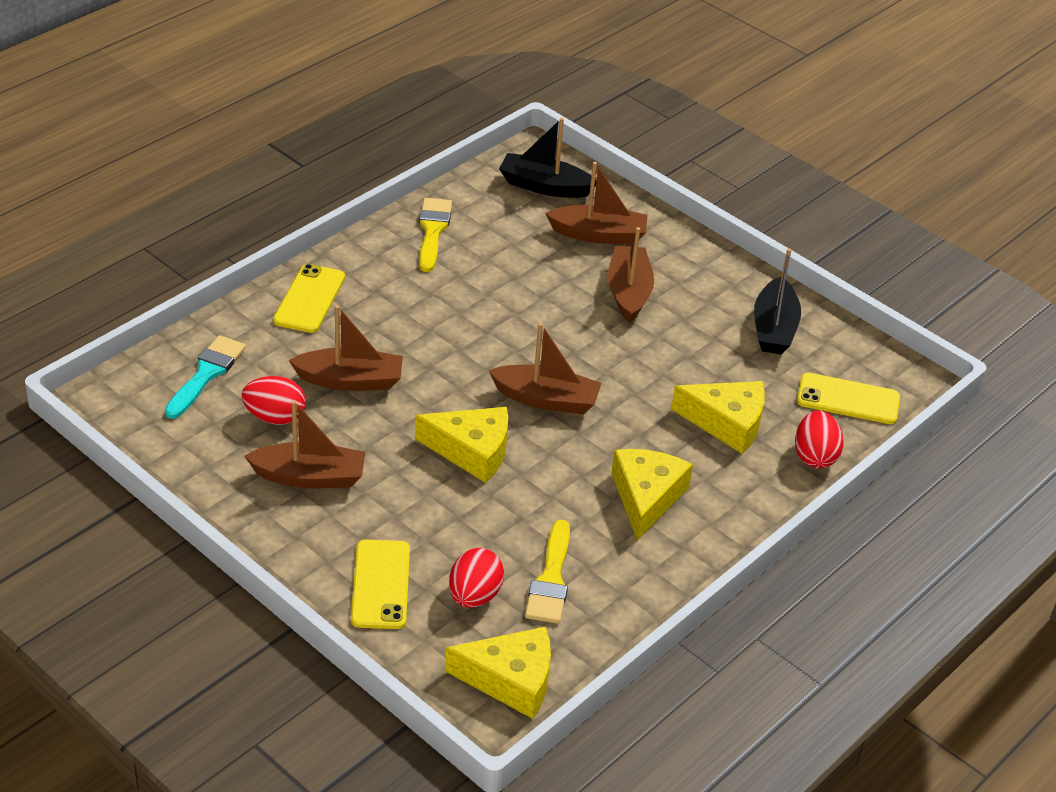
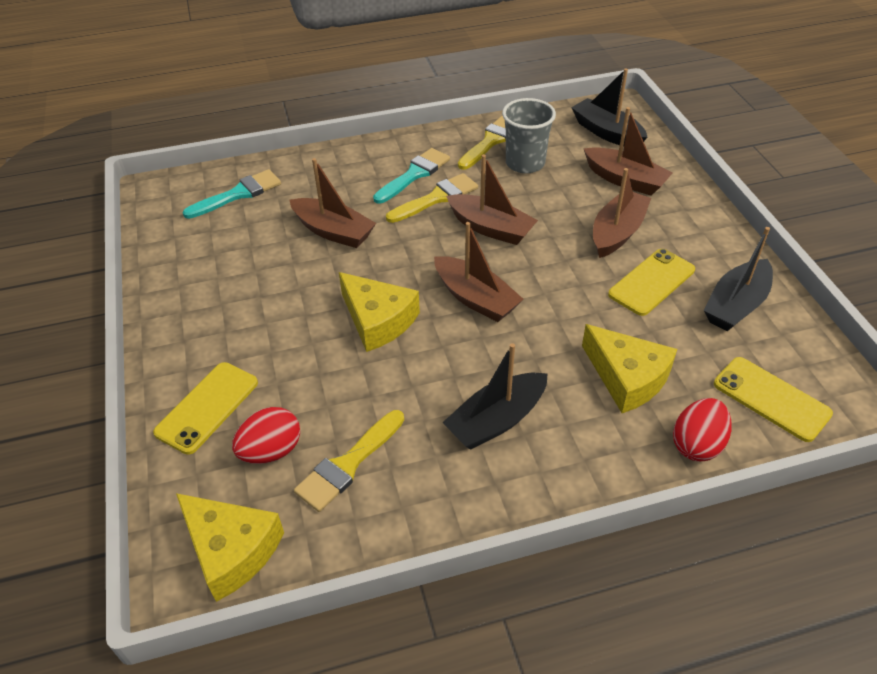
camera: 35 degrees right, 5 degrees up
red egg [242,376,306,425] -> none
brown boat [244,400,365,488] -> brown boat moved to [446,154,538,245]
yellow phone [273,264,345,333] -> yellow phone moved to [608,249,695,316]
yellow cheese [611,449,693,541] -> black boat [442,343,547,450]
none -> turquoise brush [373,148,450,204]
none -> yellow brush [386,173,478,223]
none -> grey cup [502,98,556,173]

